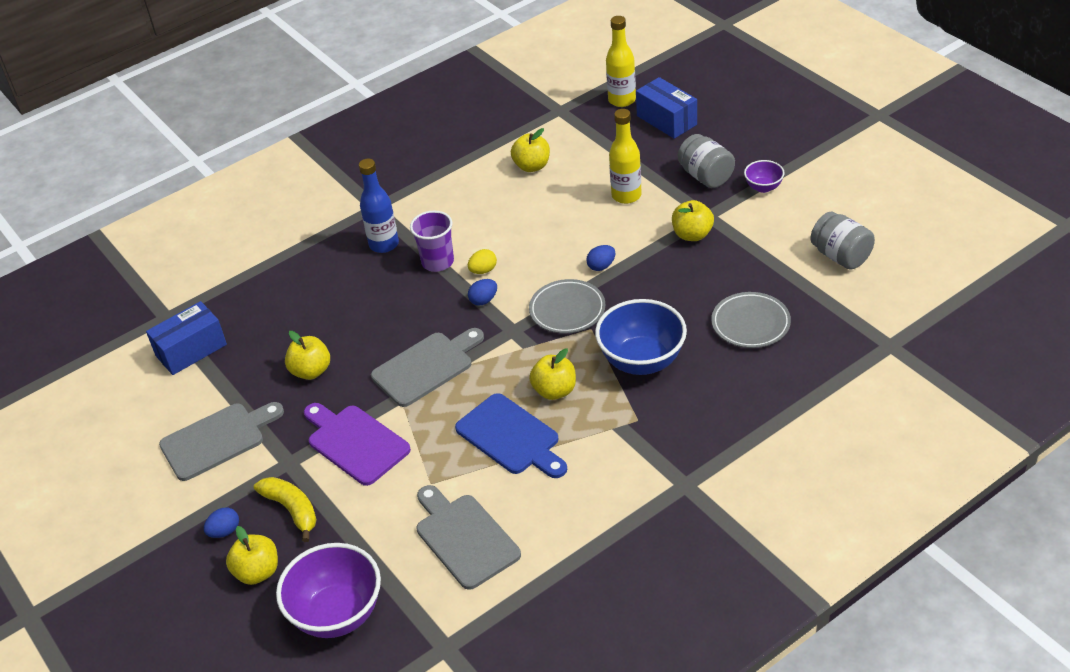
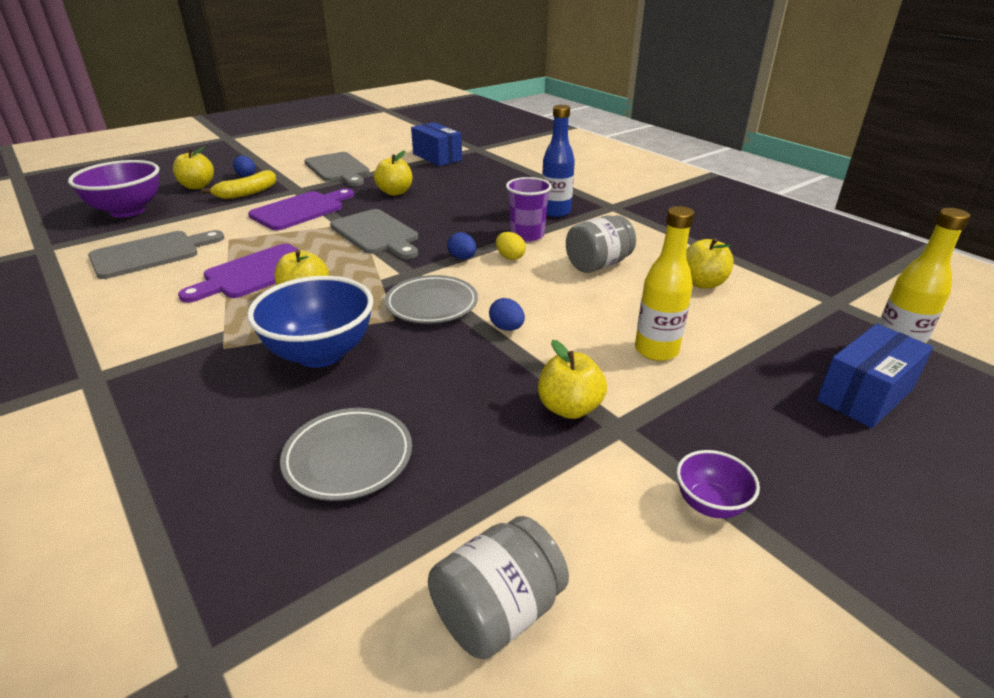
camera: 85 degrees right, 10 degrees down
blue cutting board [455,393,567,478] -> purple cutting board [178,244,299,303]
grey jar [678,134,735,188] -> grey jar moved to [566,215,636,273]

